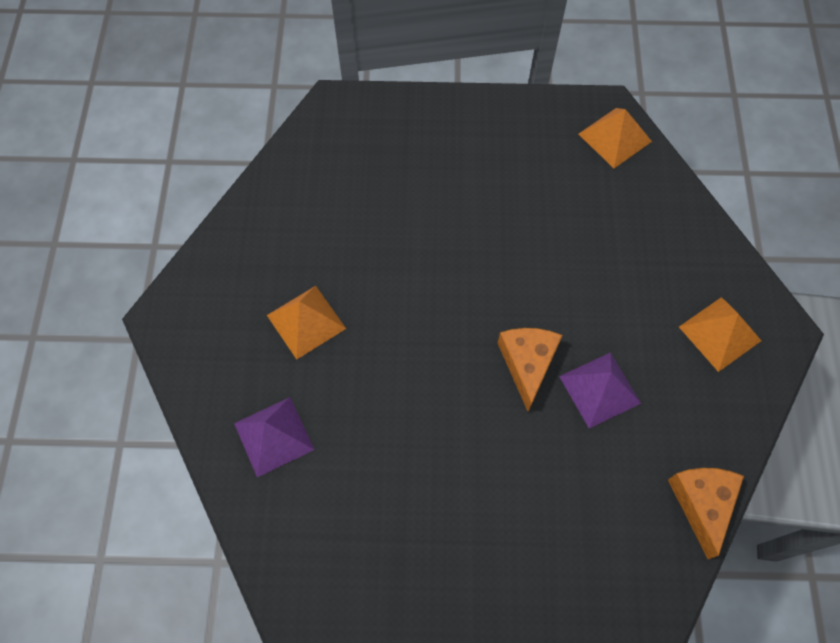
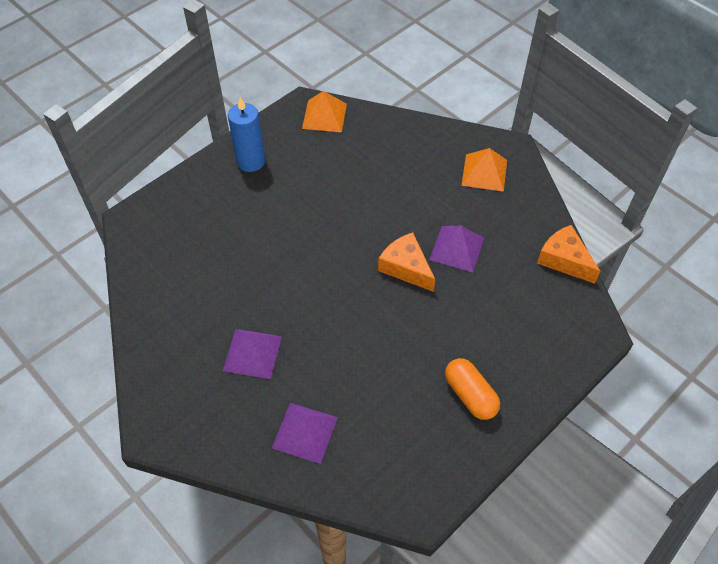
camera: 45 degrees left, 10 degrees down
orange pyramid [267,286,346,360] -> purple pyramid [223,329,282,379]
none -> blue candle [228,97,265,172]
none -> orange capsule [445,358,500,420]

